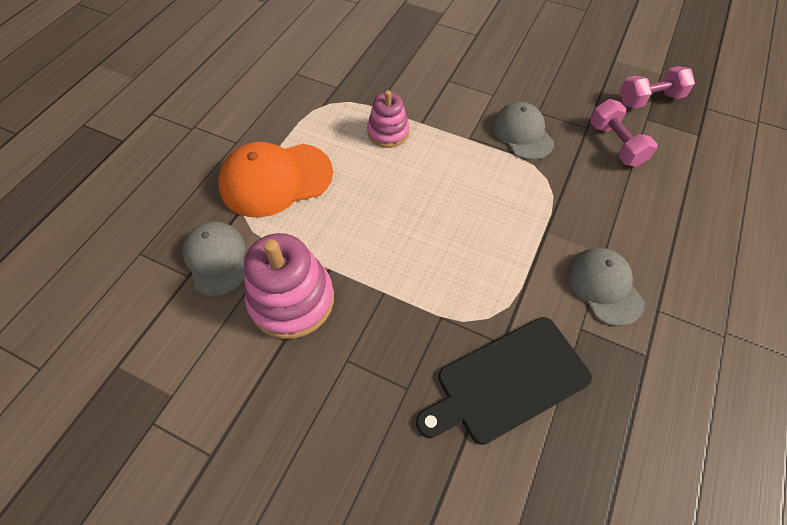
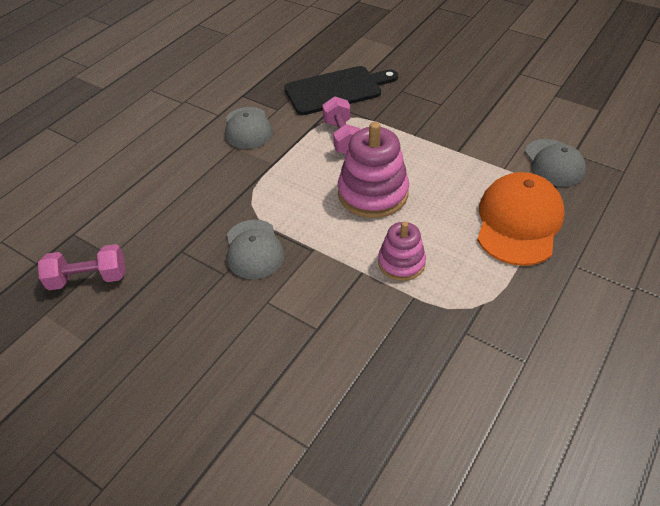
camera: 170 degrees left, 10 degrees down
orange cap [218,142,333,218] -> orange cap turned 60 degrees counterclockwise [477,172,565,266]
pink stacking toy [244,233,334,339] -> pink stacking toy moved to [338,122,409,218]
pink dumbbell [590,99,658,167] -> pink dumbbell moved to [322,97,361,154]

